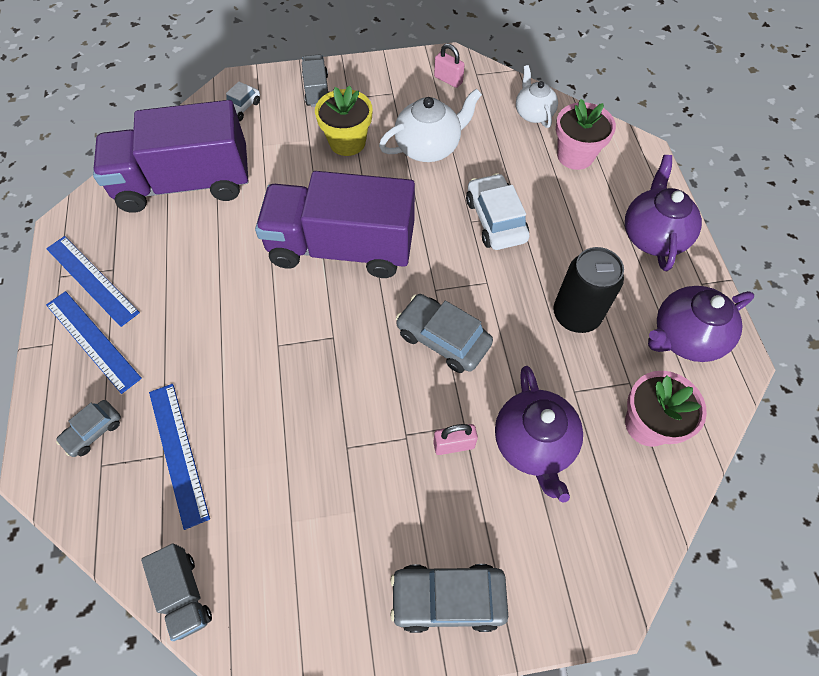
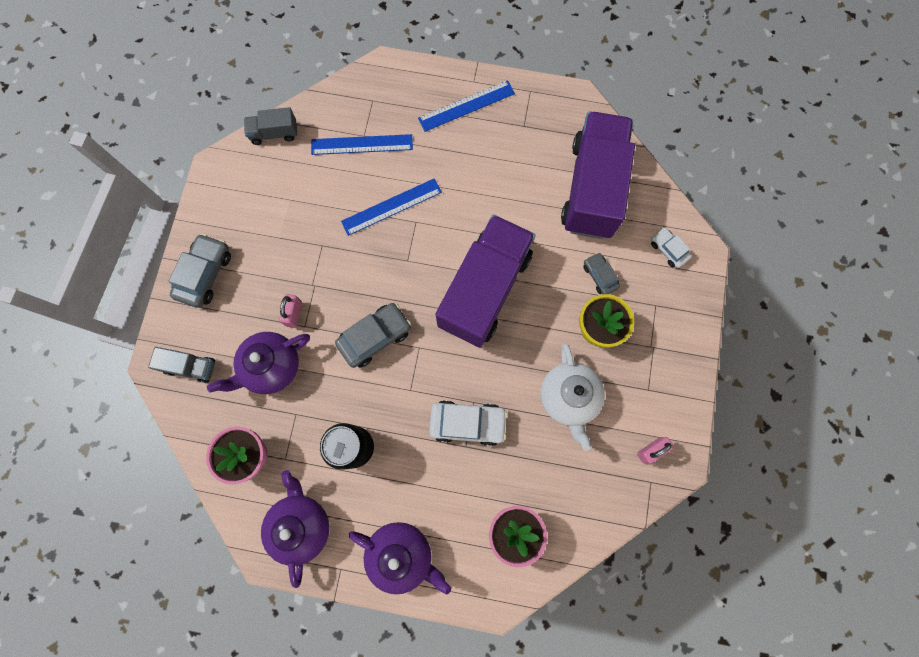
camera: 110 degrees right, 15 degrees up
blue ruler [46,236,140,327] -> blue ruler moved to [341,178,442,236]
grey car [56,400,121,457] -> grey car moved to [583,252,620,294]
grey truck [302,54,329,107] -> grey truck moved to [148,347,215,383]
purple teapot [495,366,583,503] -> purple teapot turned 45 degrees counterclockwise [207,332,310,394]
white teapot [516,65,558,128] -> none

